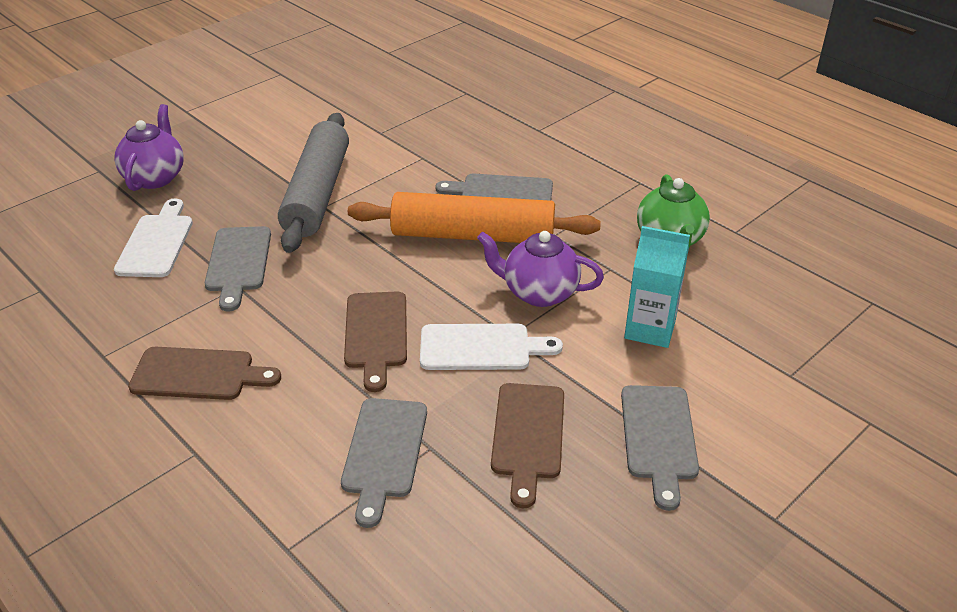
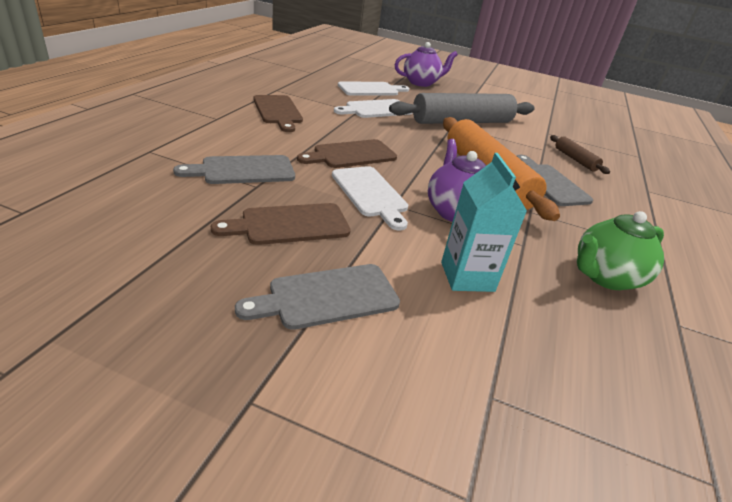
camera: 60 degrees right, 5 degrees down
grey cutting board [205,226,271,312] -> white cutting board [334,99,412,118]
none -> brown rolling pin [550,135,610,174]

